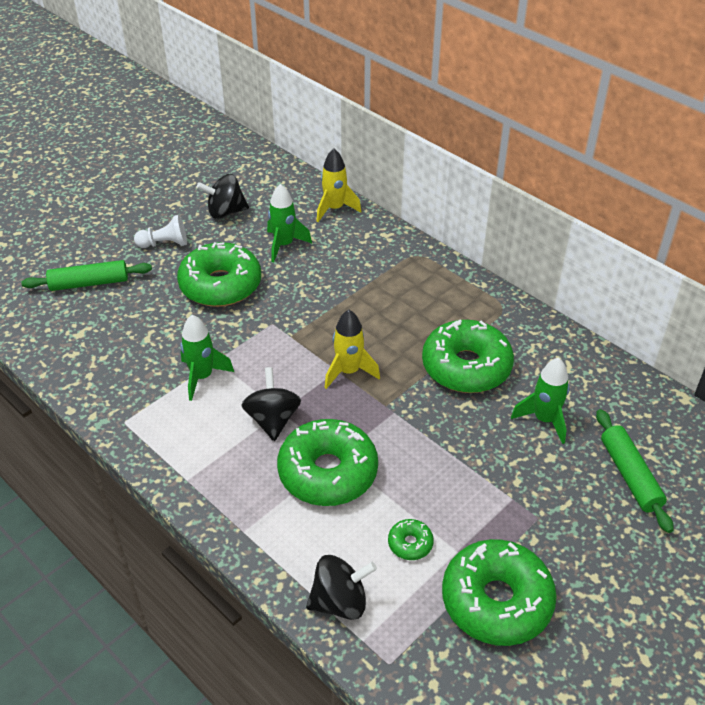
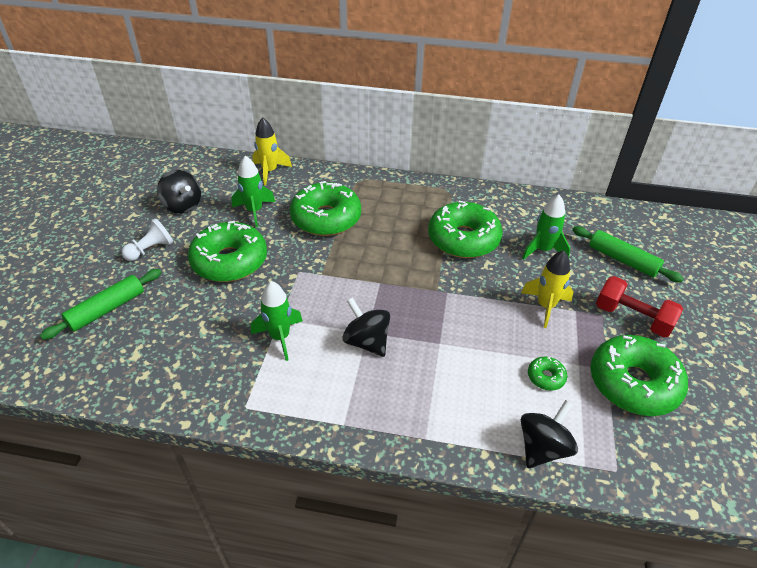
camera: 35 degrees left, 0 degrees up
black spinning top [197,174,249,219] -> black spinning top turned 90 degrees counterclockwise [157,170,201,214]
green donut [277,419,378,506] -> green donut moved to [290,181,361,236]
yellow rocket [324,310,380,389] -> yellow rocket moved to [521,250,574,328]
none -> red dumbbell [596,276,683,337]

